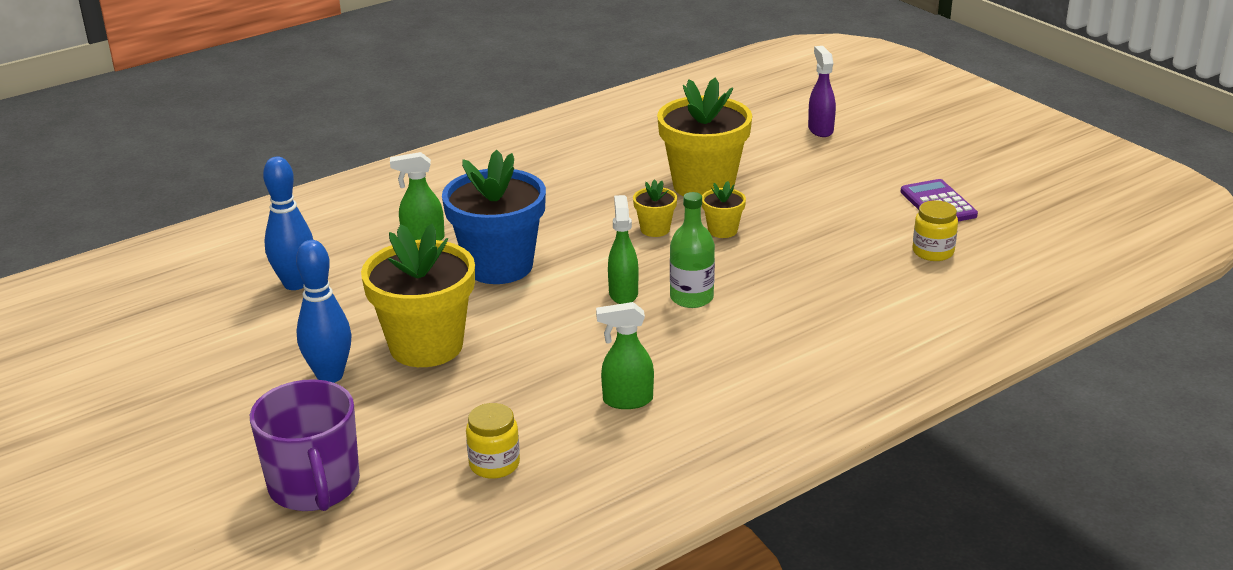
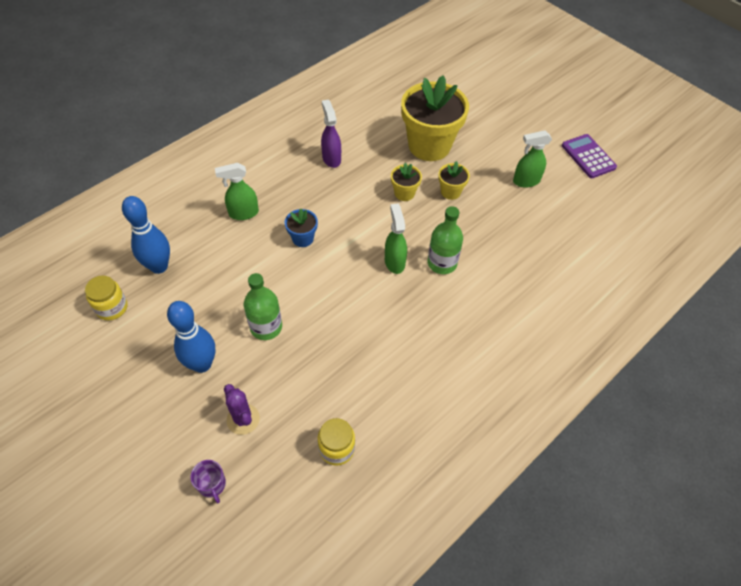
camera: 10 degrees left, 25 degrees up
purple mug [250,379,360,511] -> purple mug [190,460,226,504], size x0.43
yellow flower pot [361,223,475,367] -> green bottle [244,273,282,340]
blue flower pot [442,150,546,284] -> blue flower pot [285,209,318,247], size x0.45
green spray bottle [596,302,654,409] -> green spray bottle moved to [513,130,552,188]
purple spray bottle [808,46,836,137] -> purple spray bottle moved to [321,100,341,168]
yellow jar [913,200,958,261] -> yellow jar moved to [85,276,127,320]
none -> purple cactus [224,384,260,435]

